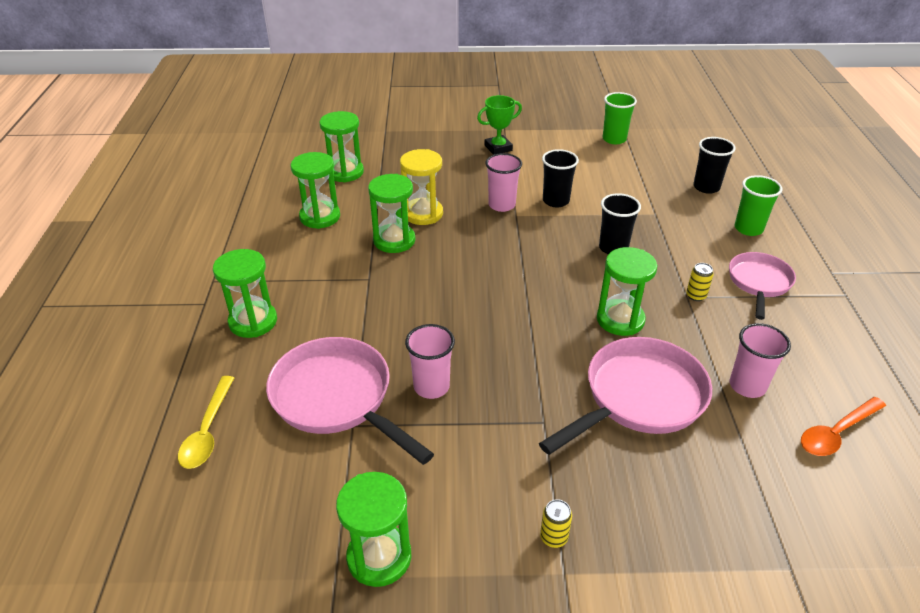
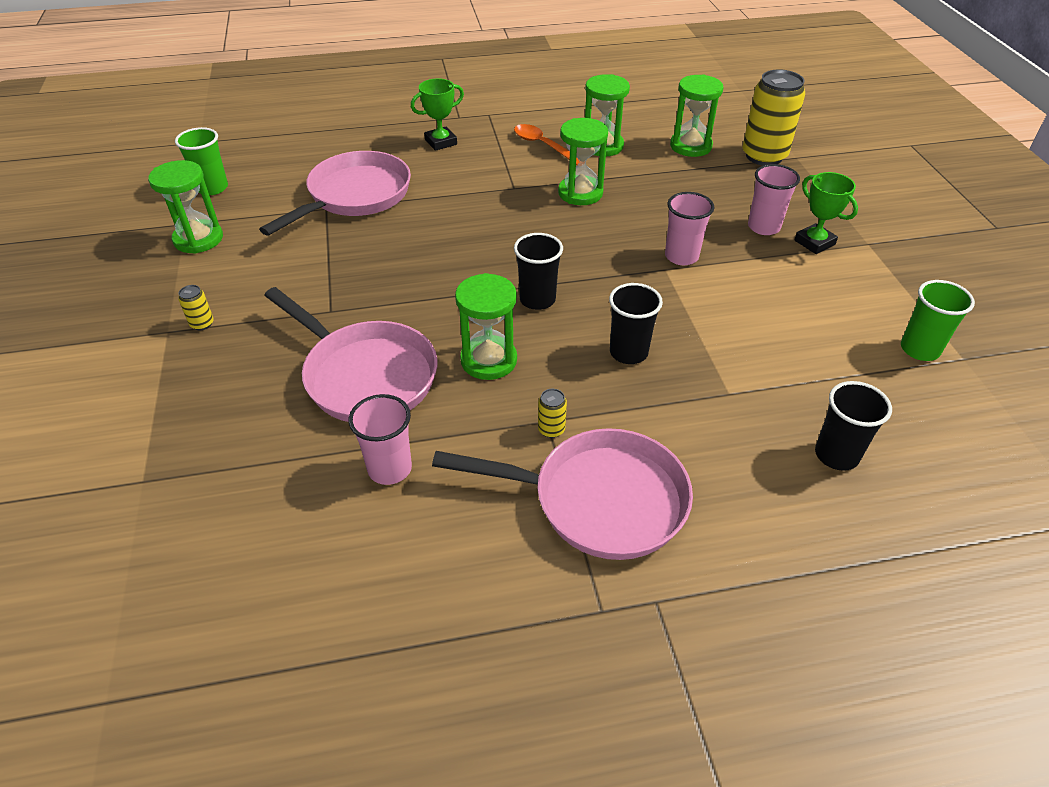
camera: 80 degrees right, 5 degrees up
yellow spoon [178,376,234,469] -> none
green hourglass [213,249,277,338] -> green trophy [411,78,464,151]
yellow hourglass [400,149,443,225] -> none
pink cup [405,324,455,399] -> pink cup moved to [748,164,800,235]
black cup [542,149,579,207] -> black cup moved to [514,233,563,310]
pink pan [729,252,796,320] -> pink pan [432,428,693,560], size x1.60
green cup [735,175,782,236] -> green cup moved to [175,127,228,195]
orange spoon [801,397,886,456] -> orange spoon moved to [514,124,579,165]
none -> yellow can [743,69,805,165]

